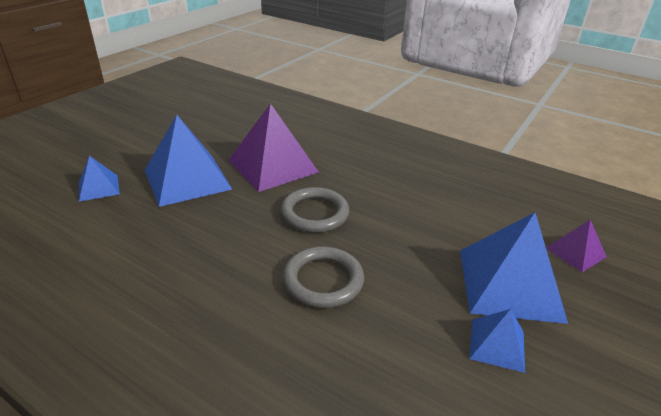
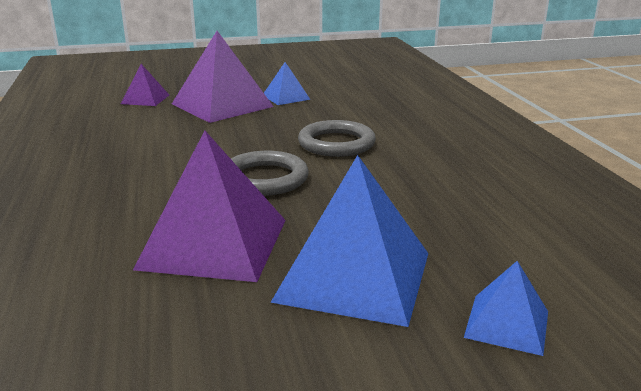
camera: 135 degrees left, 10 degrees down
blue pyramid [460,212,568,324] -> purple pyramid [172,31,274,123]

